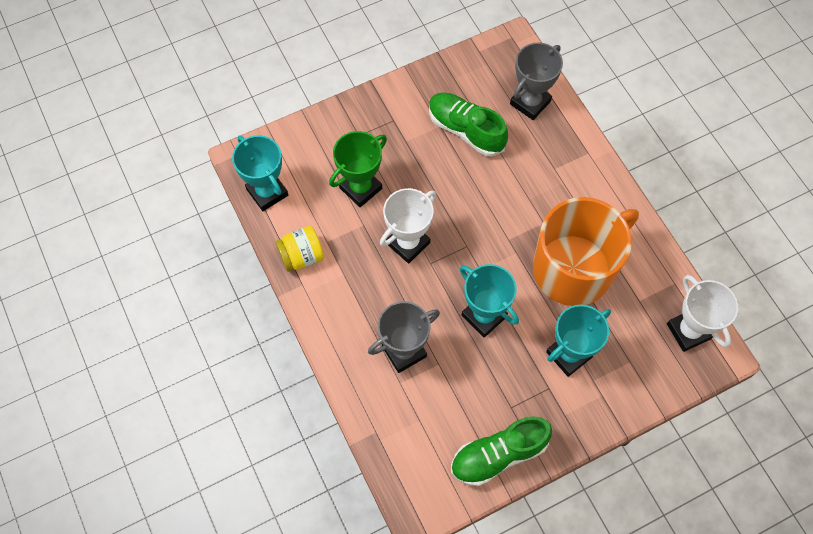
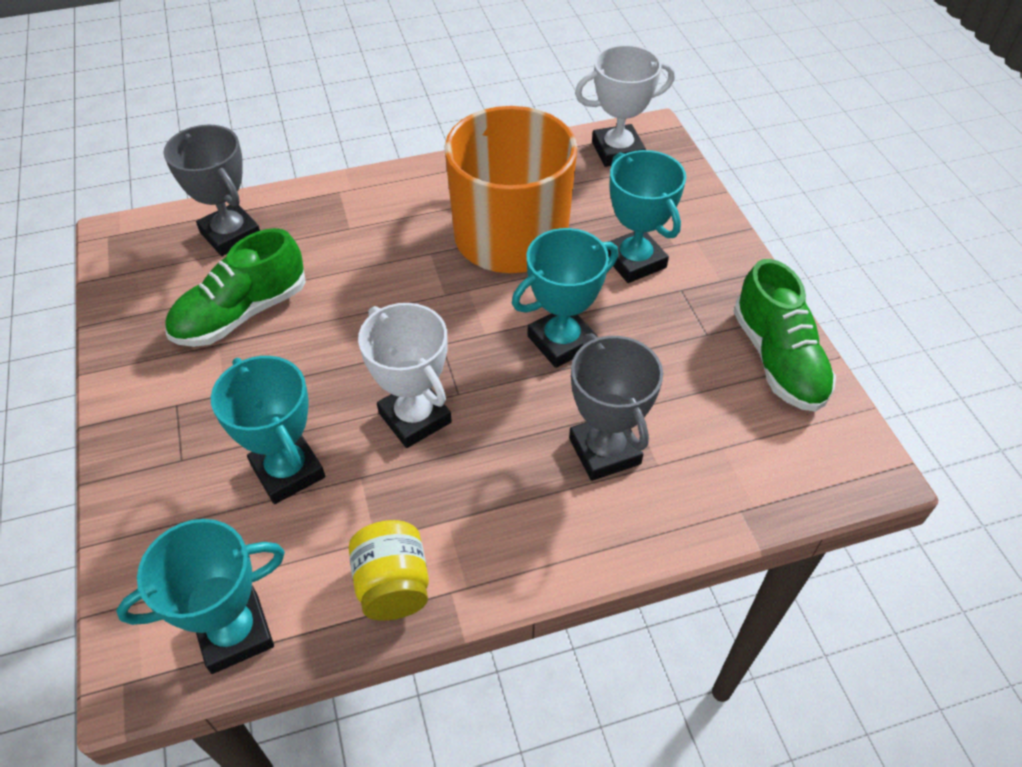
camera: 80 degrees left, 15 degrees down
green trophy [329,131,387,207] -> turquoise trophy [211,356,325,504]

